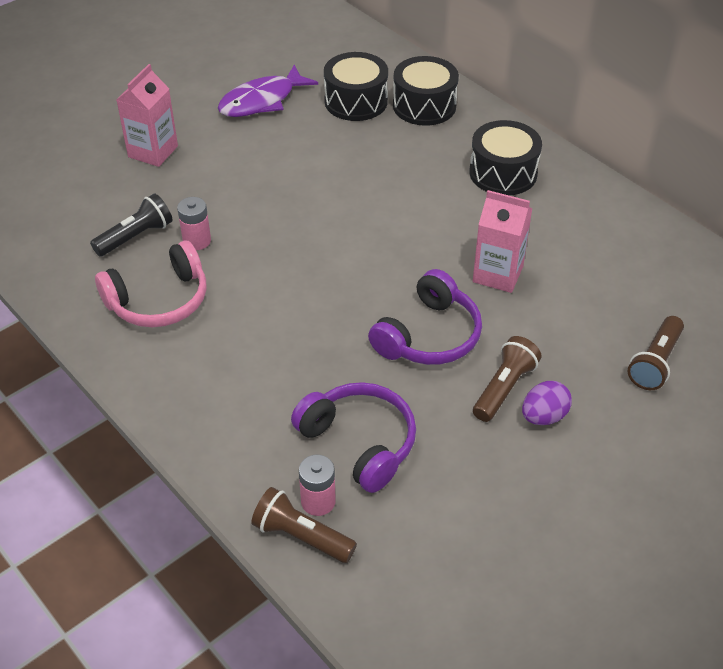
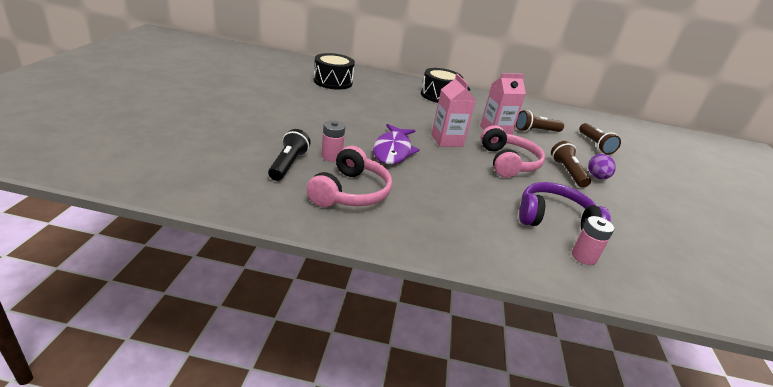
camera: 45 degrees left, 15 degrees down
pink carton [117,64,178,167] -> pink carton moved to [431,74,476,147]
purple fish [218,65,318,117] -> purple fish moved to [373,124,420,165]
brown flashlight [251,487,357,563] -> brown flashlight moved to [516,110,564,132]
purple headphones [368,269,482,365] -> pink headphones [481,125,545,178]
black drum [393,56,459,126] -> none

